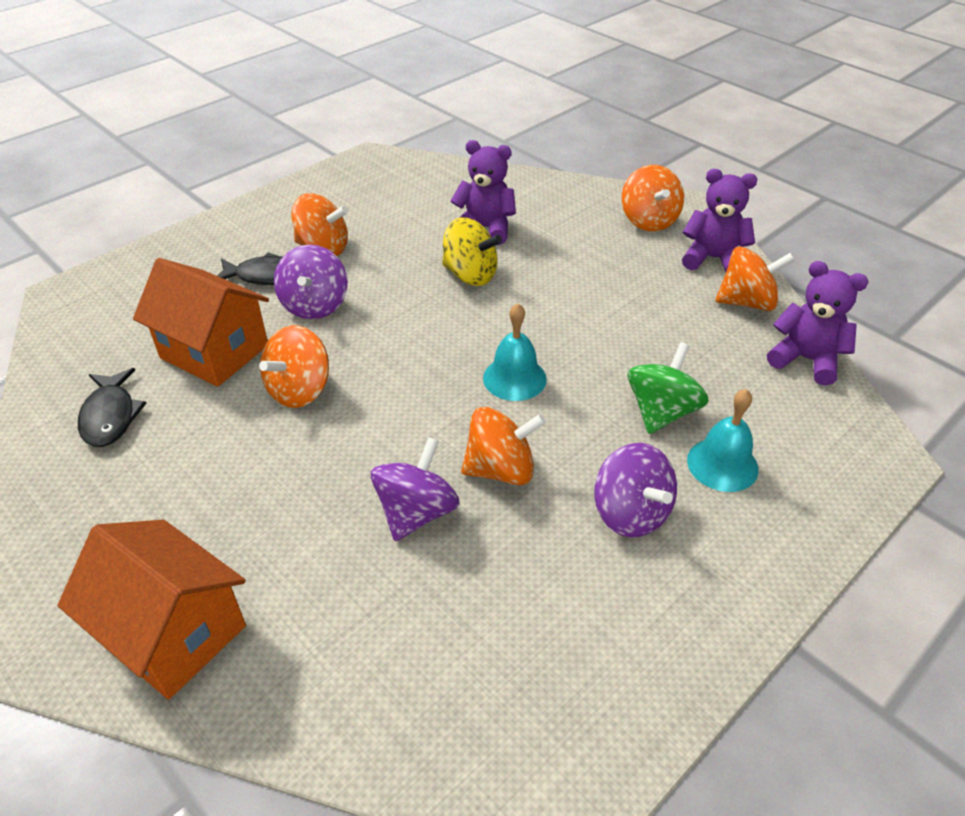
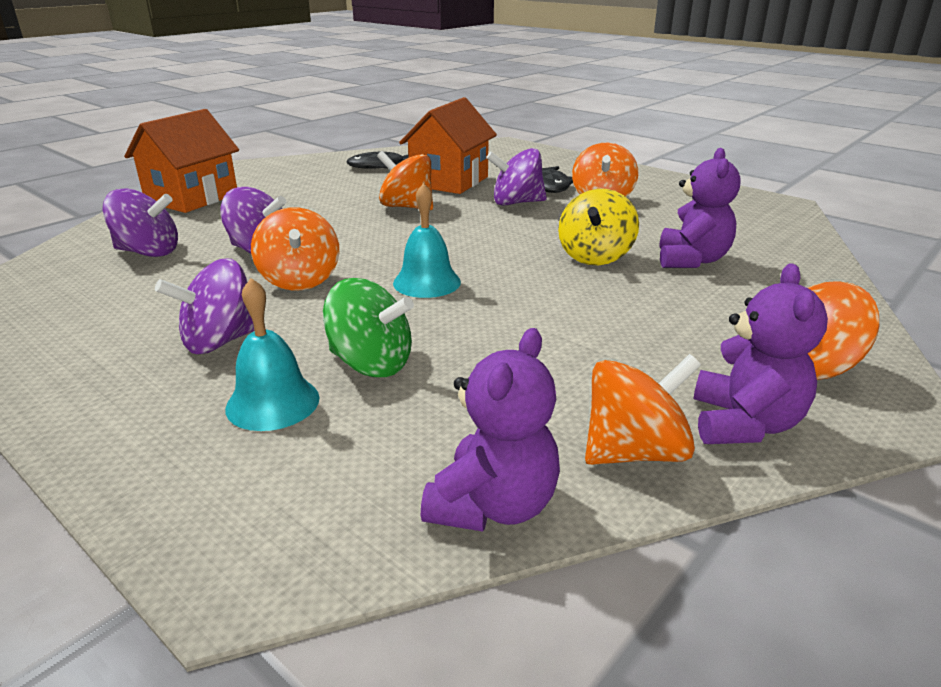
camera: 85 degrees right, 15 degrees down
orange spinning top [715,246,795,311] -> orange spinning top turned 105 degrees counterclockwise [585,354,701,465]
none -> purple spinning top [103,188,178,257]

